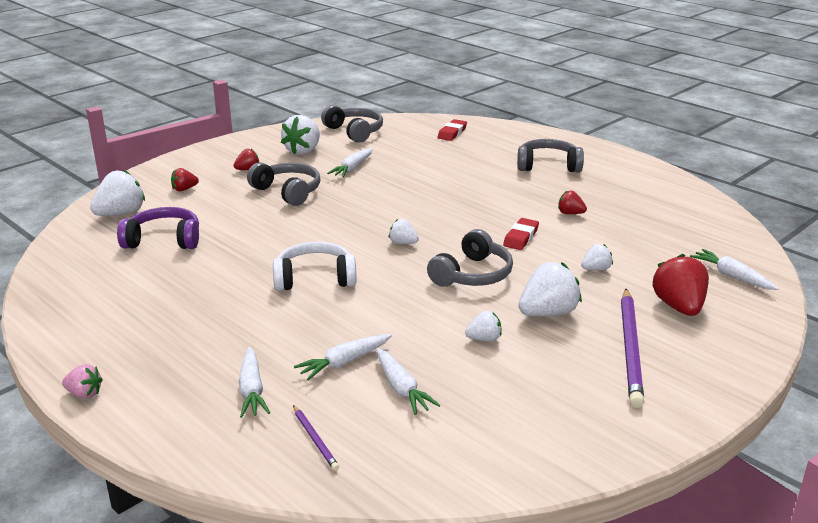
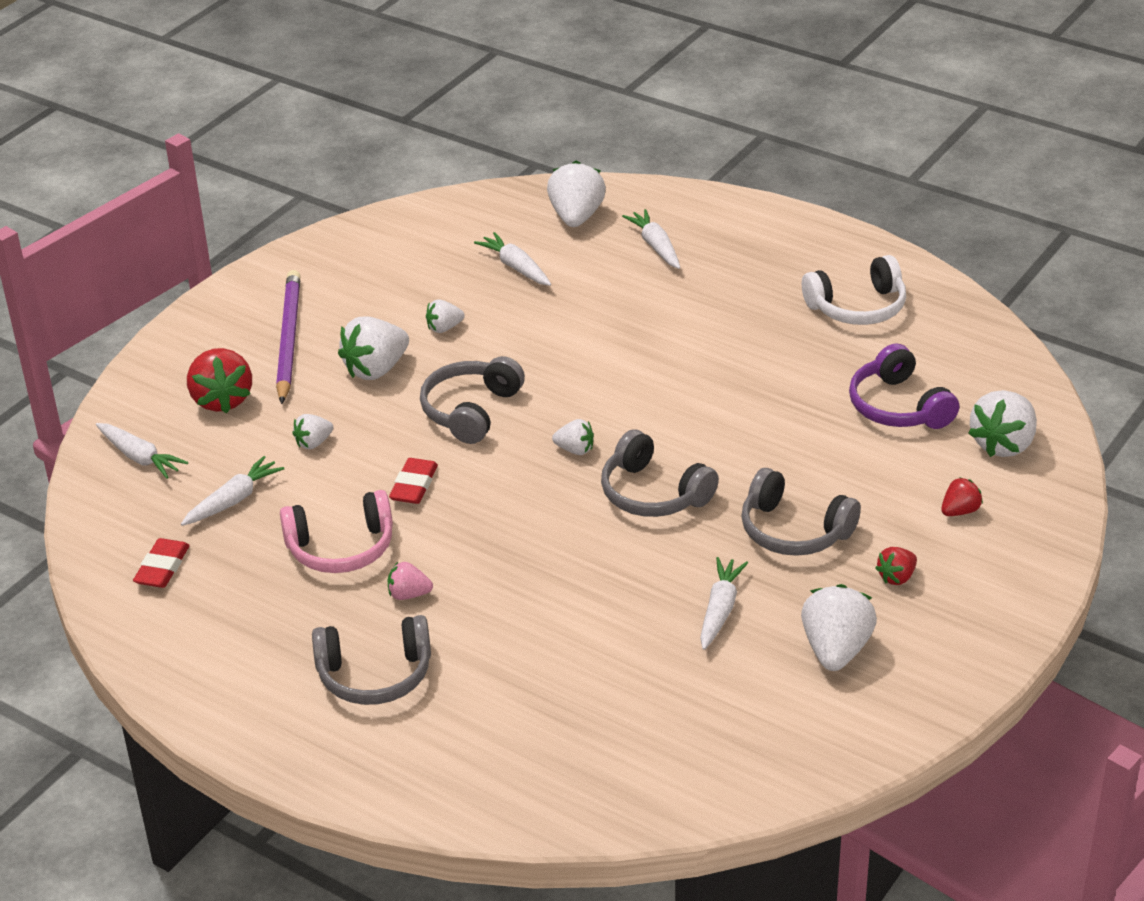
camera: 170 degrees right, 10 degrees up
pink strawberry [62,364,103,399] -> pink strawberry moved to [388,562,433,600]
purple headphones [117,207,199,249] -> purple headphones turned 75 degrees clockwise [849,343,959,429]
white headphones [273,242,357,291] -> white headphones moved to [802,255,906,325]
purple pencil [293,405,339,471] -> white strawberry [547,161,606,227]
white carrot [294,334,392,380] -> white carrot moved to [181,456,284,526]
grey headphones [321,105,383,143] -> grey headphones moved to [601,430,719,517]
red eraser [437,119,467,141] -> red eraser moved to [133,538,190,588]
red strawberry [558,190,587,214] -> pink headphones [280,490,393,573]

